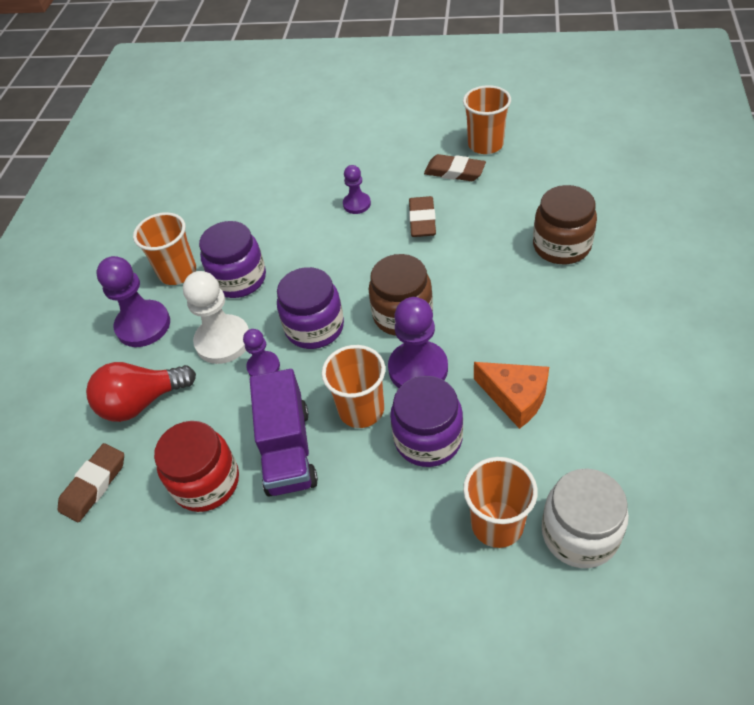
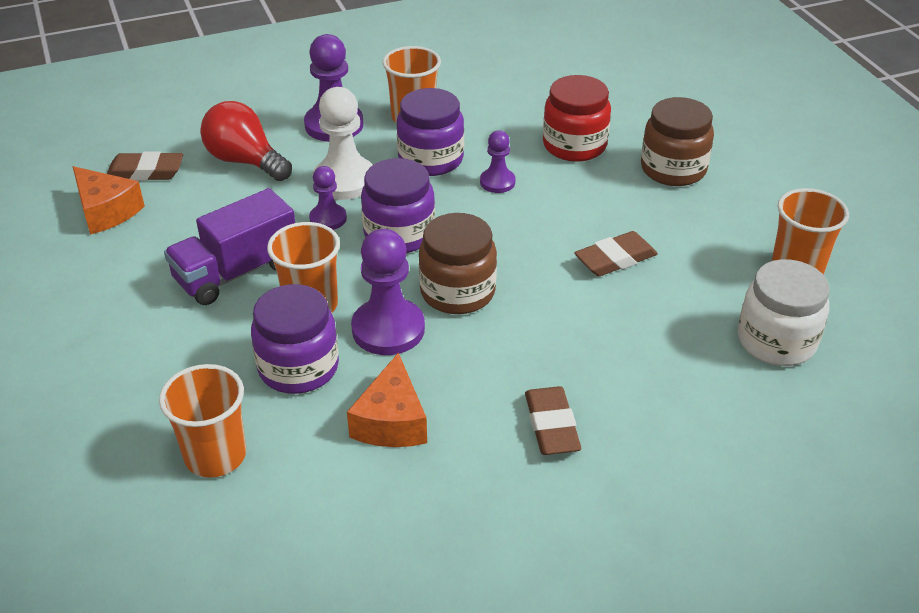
camera: 55 degrees right, 10 degrees down
red jar [154,421,239,512] -> red jar moved to [543,75,611,162]
purple pawn [343,165,371,214] -> purple pawn moved to [480,130,515,193]
brown eraser [424,154,486,181] -> brown eraser moved to [525,386,581,455]
brown jar [533,185,597,264] -> brown jar moved to [641,97,714,186]
white jar [542,469,629,568] -> white jar moved to [738,259,830,366]
none -> orange cheese [73,166,145,235]

